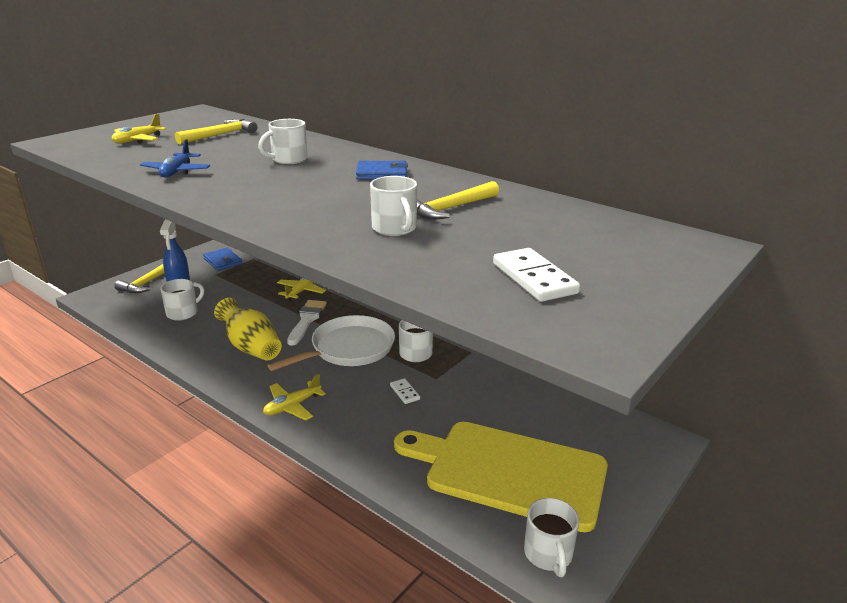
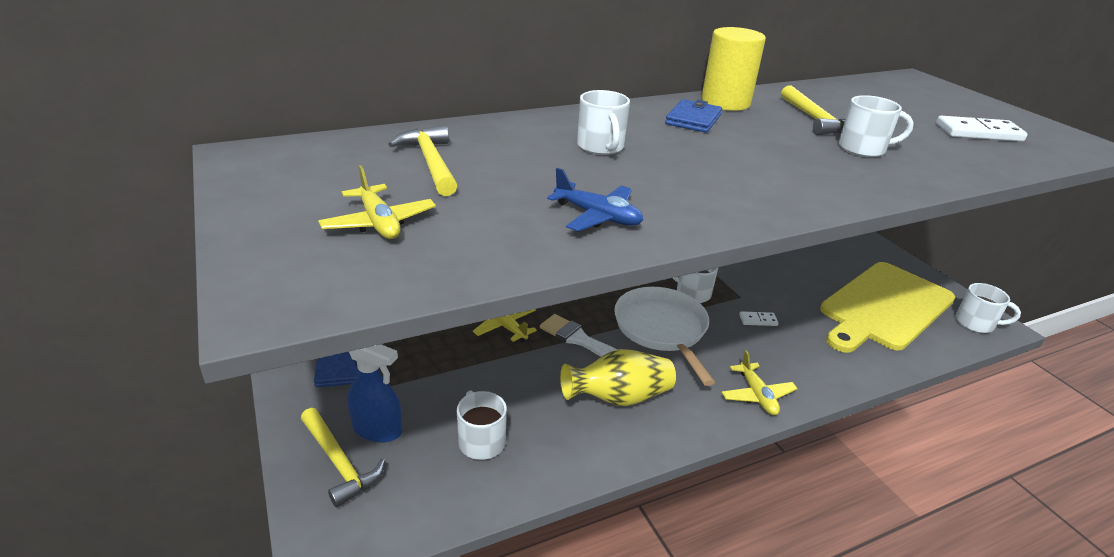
camera: 65 degrees left, 5 degrees up
none -> yellow cylinder [701,27,766,111]

